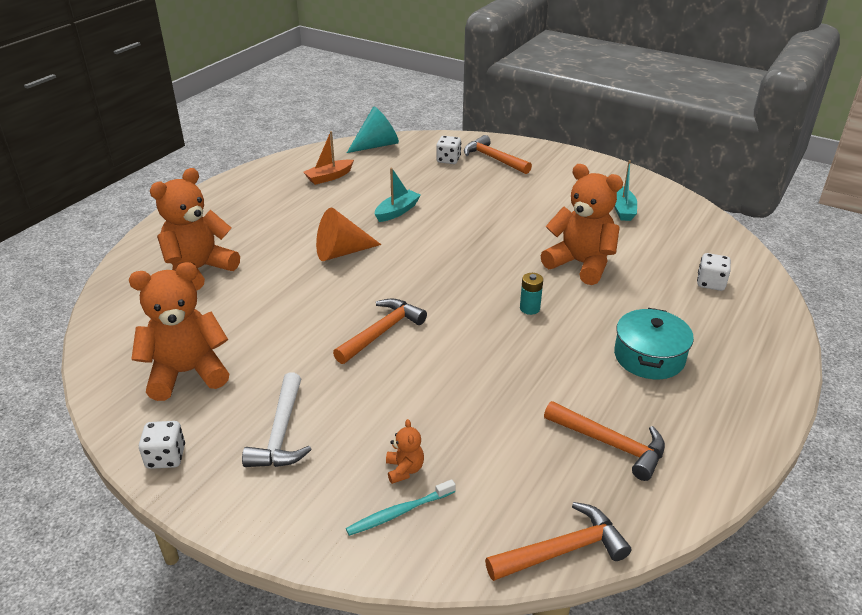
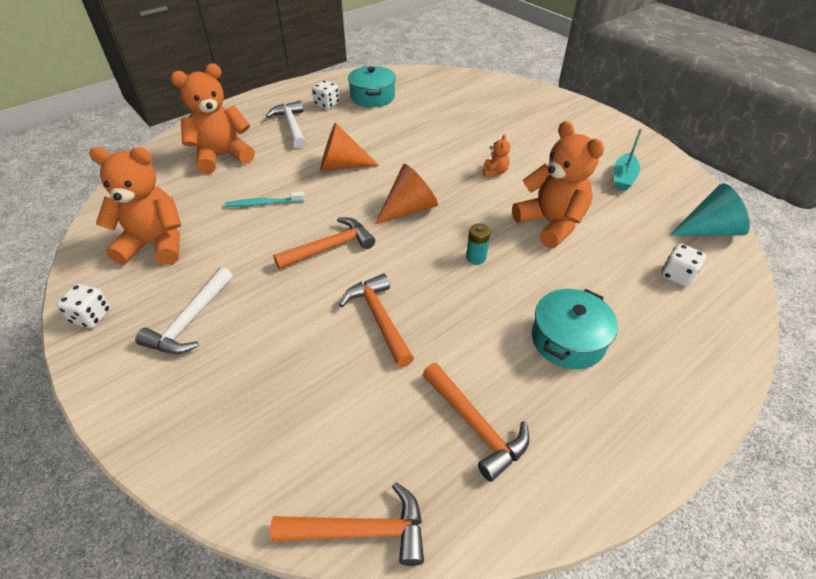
camera: 20 degrees right, 10 degrees up
orange boat [303,131,354,185] -> turquoise pot [348,66,396,107]
turquoise toothbrush [346,479,456,536] -> turquoise toothbrush moved to [225,192,305,207]
turquoise cone [347,107,399,153] -> turquoise cone moved to [670,183,750,235]
turquoise boat [375,168,421,222] -> none
orange teddy bear [386,419,424,484] -> orange teddy bear moved to [483,135,510,177]
white dice [436,136,461,164] -> white dice moved to [312,80,340,109]
orange hammer [464,135,532,174] -> orange hammer moved to [339,273,414,368]
none -> white hammer [266,100,306,149]
none -> orange cone [375,164,438,224]

